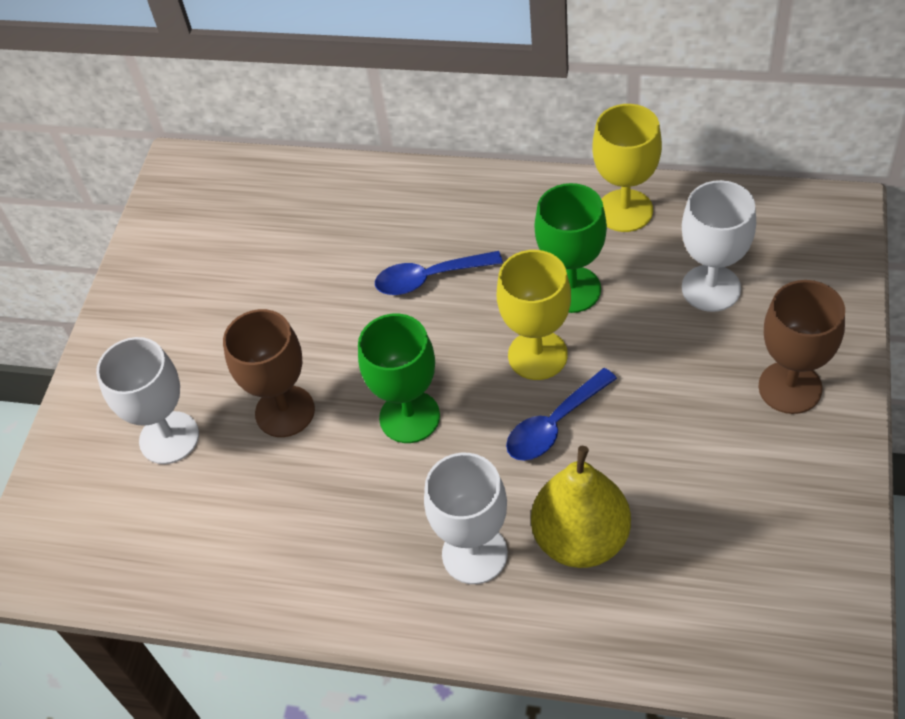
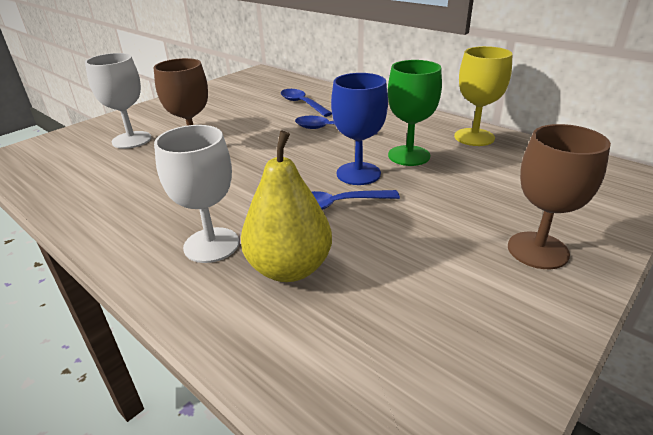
camera: 25 degrees right, 20 degrees down
green goblet [358,314,440,443] -> none
yellow goblet [497,250,571,380] -> blue goblet [331,73,388,185]
white goblet [682,180,756,312] -> none
none -> blue spoon [281,89,332,117]

